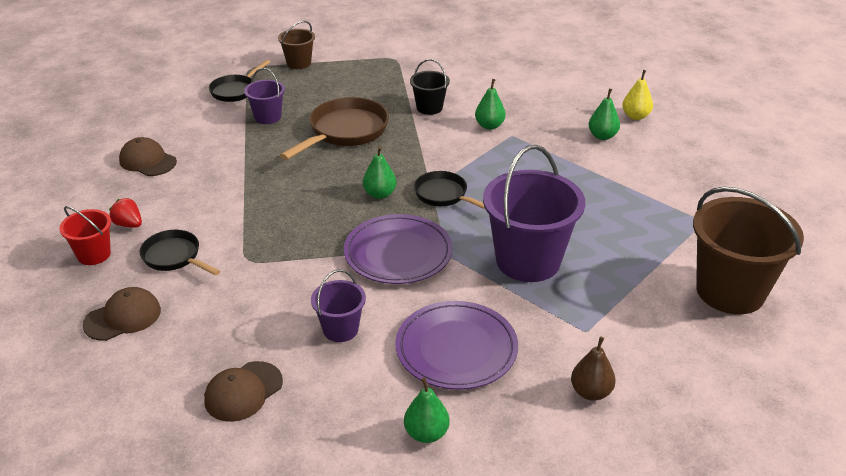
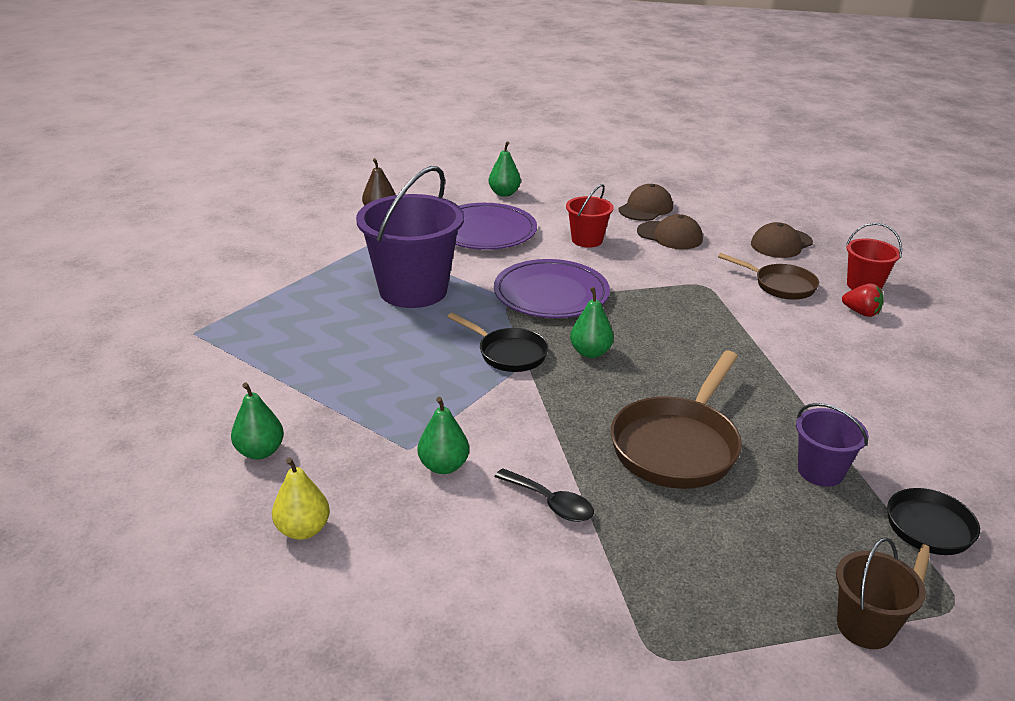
camera: 175 degrees right, 5 degrees down
brown cap [119,137,177,176] -> brown cap moved to [637,214,703,249]
black pan [140,230,220,276] -> brown pan [718,253,819,300]
purple bucket [311,269,366,342] -> red bucket [566,184,614,248]
black bucket [410,59,450,115] -> black spoon [494,468,594,522]
yellow pear [622,70,653,120] -> yellow pear moved to [272,457,330,540]
brown bucket [693,187,804,314] -> none

